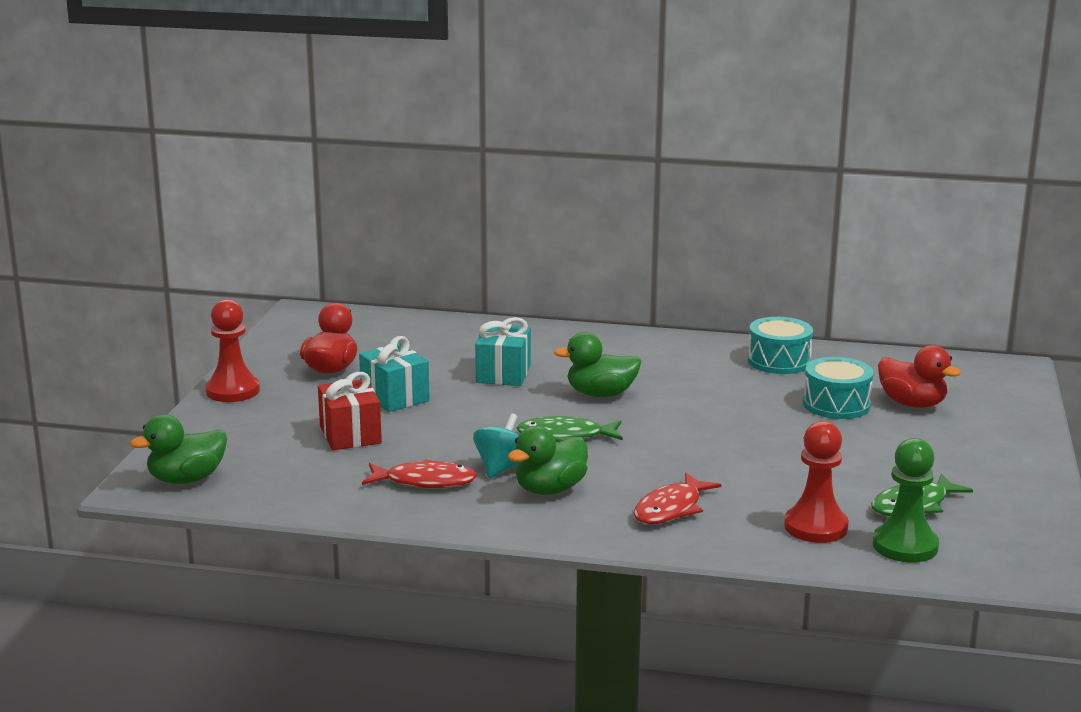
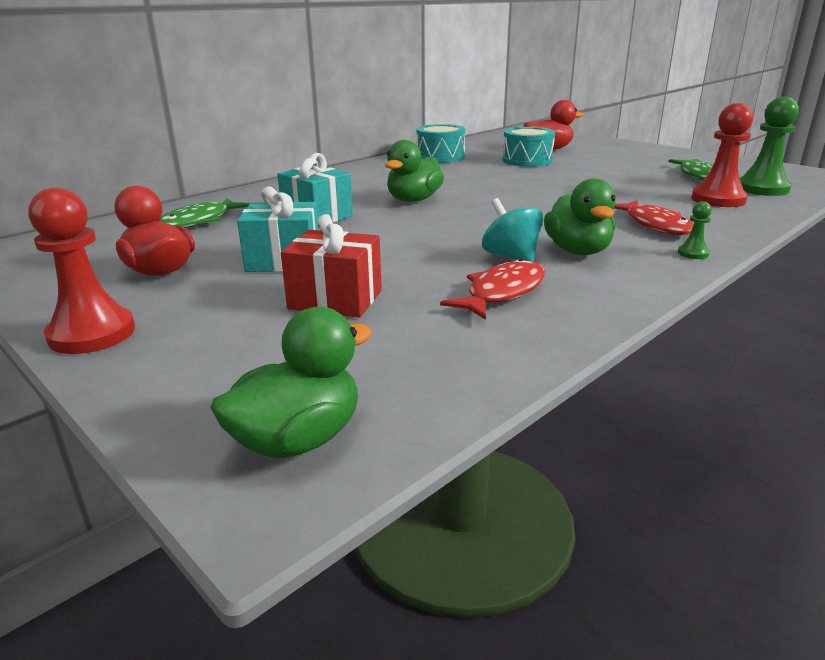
camera: 55 degrees left, 5 degrees up
green duck [130,414,227,484] -> green duck turned 135 degrees counterclockwise [210,307,372,458]
green fish [516,416,623,442] -> green fish moved to [160,198,250,228]
none -> green pawn [678,201,712,259]

